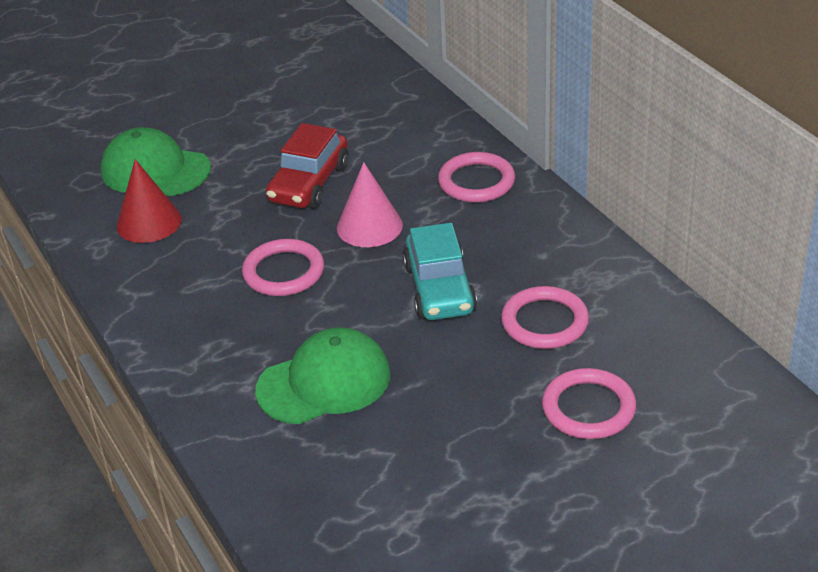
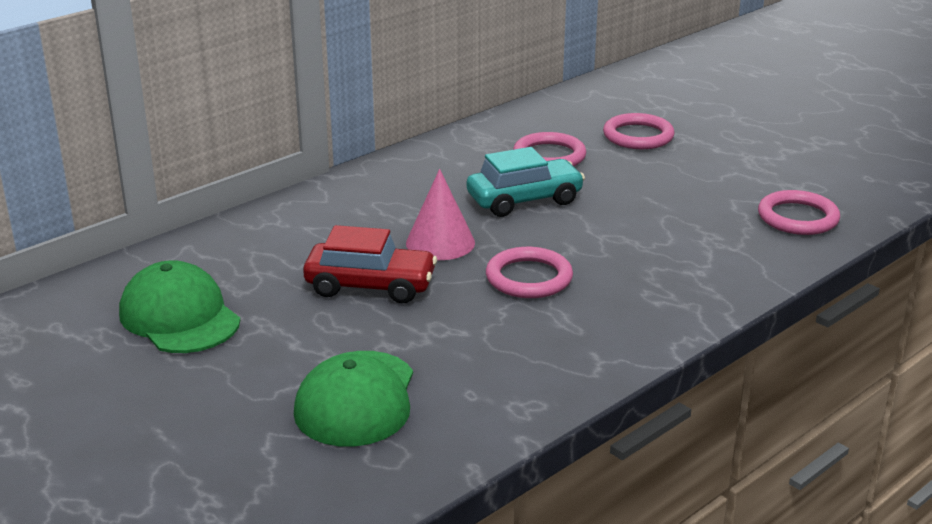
camera: 105 degrees left, 10 degrees down
red cone [117,159,182,243] -> none
green cap [255,327,391,424] -> green cap moved to [119,260,240,353]
pink ring [438,152,515,203] -> pink ring moved to [758,190,840,235]

